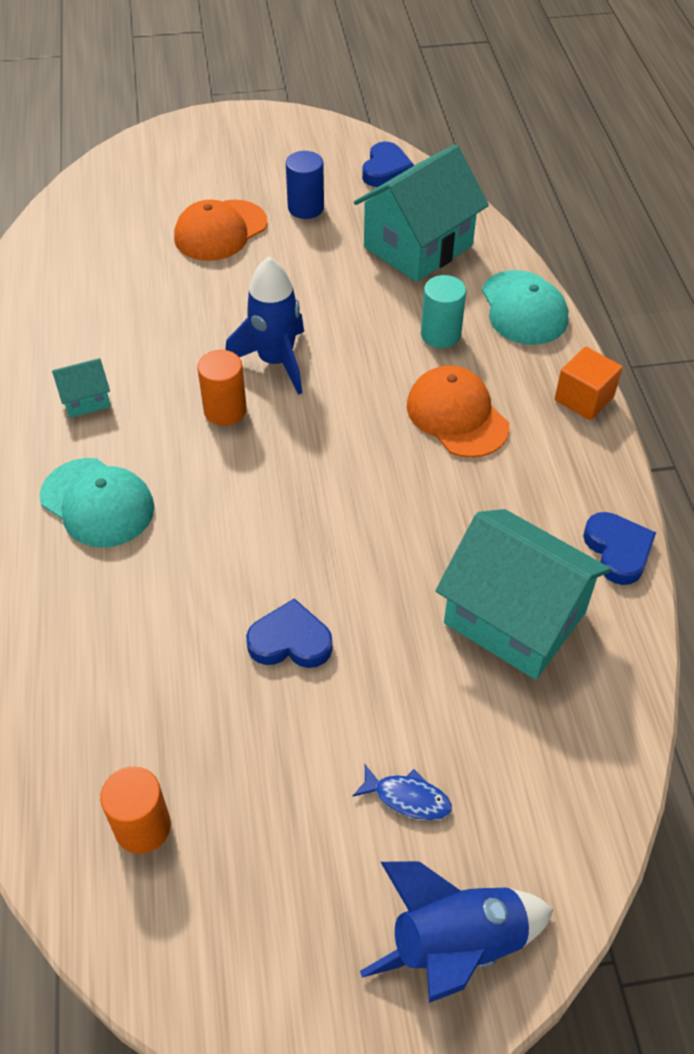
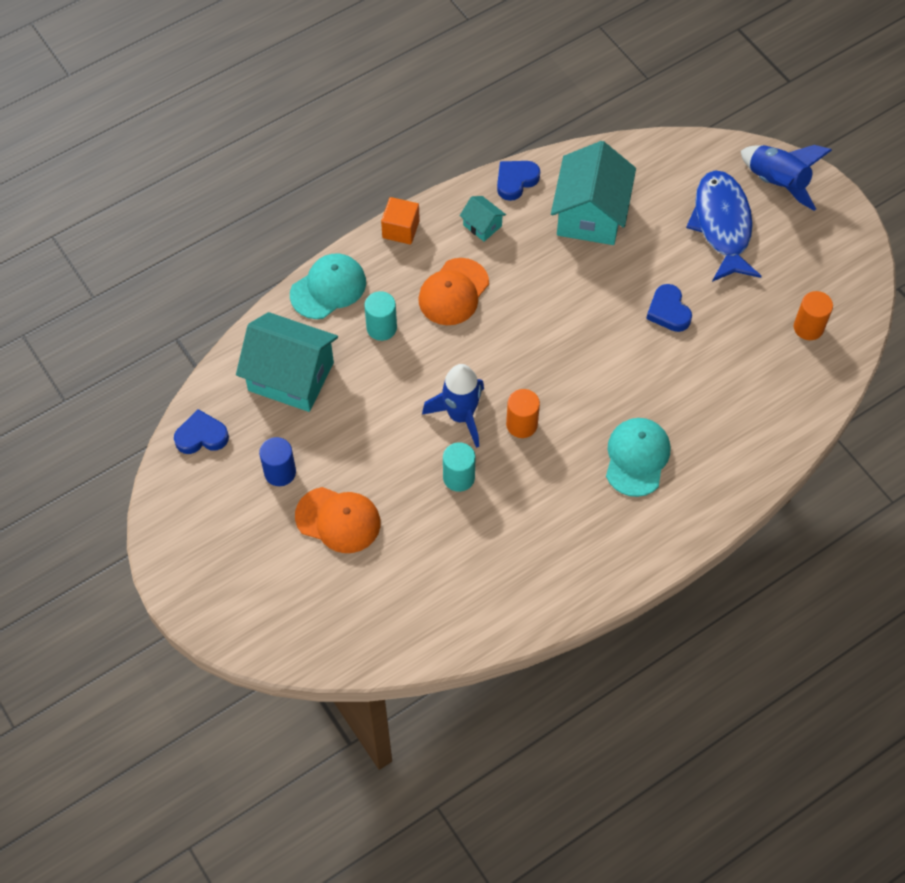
camera: 115 degrees left, 10 degrees up
turquoise house [52,358,111,418] -> turquoise house moved to [460,196,506,242]
blue fish [352,765,452,821] -> blue fish [686,170,761,282], size x2.48
none -> turquoise cylinder [443,442,476,492]

